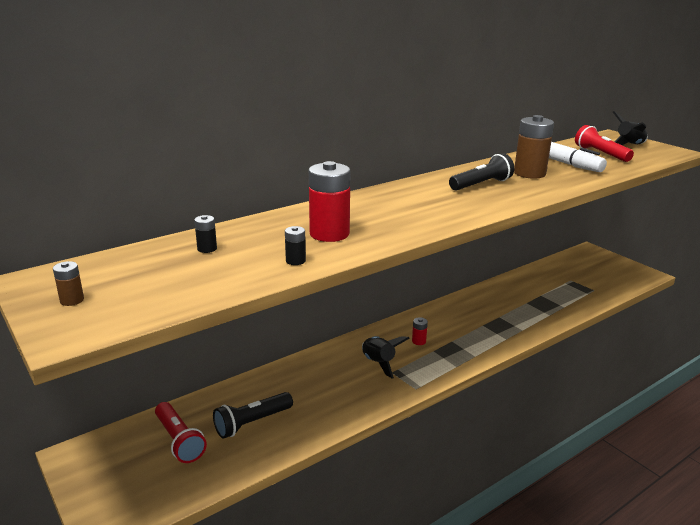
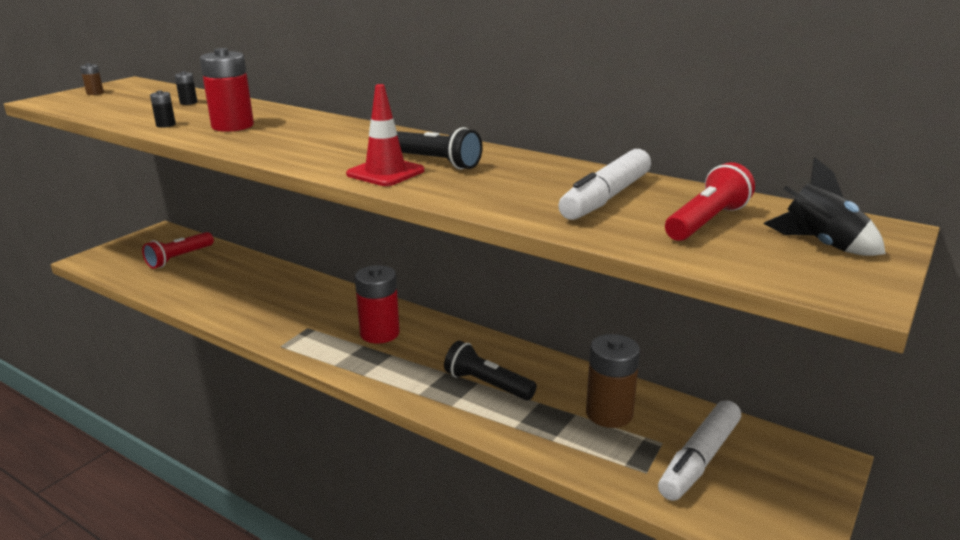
camera: 70 degrees right, 0 degrees up
black flashlight [213,392,293,439] -> black flashlight moved to [444,341,537,400]
black rocket [362,336,410,379] -> none
red battery [412,317,428,345] -> red battery [355,265,400,343], size x2.19
brown battery [514,115,554,179] -> brown battery moved to [586,334,640,428]
none -> red traffic cone [346,84,424,186]
none -> white marker [658,400,741,501]

